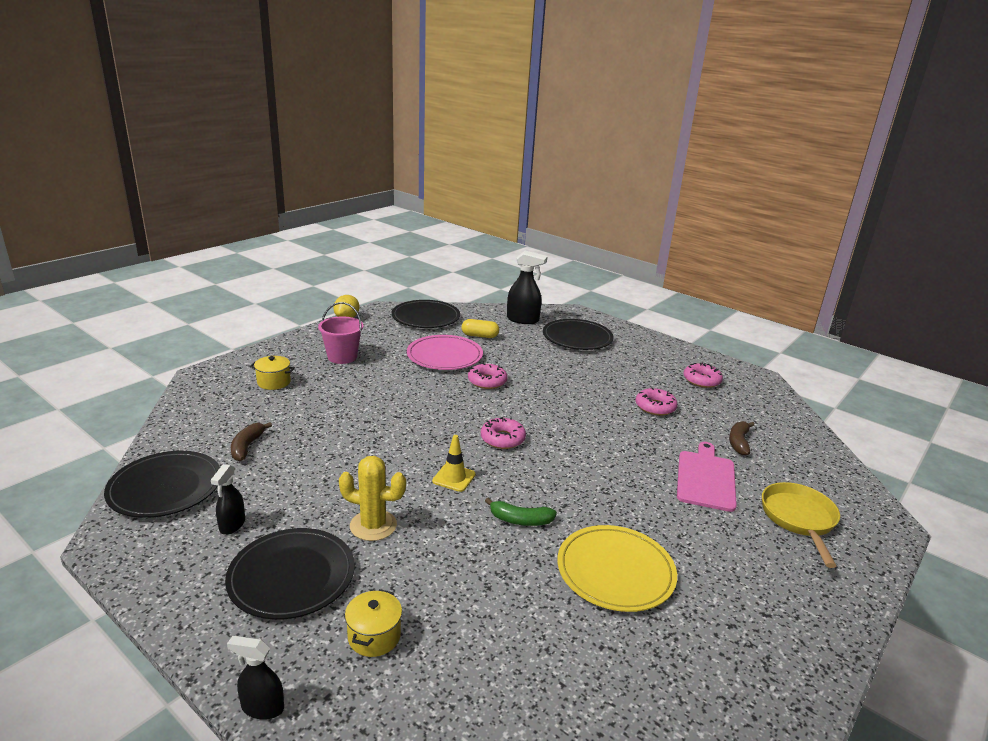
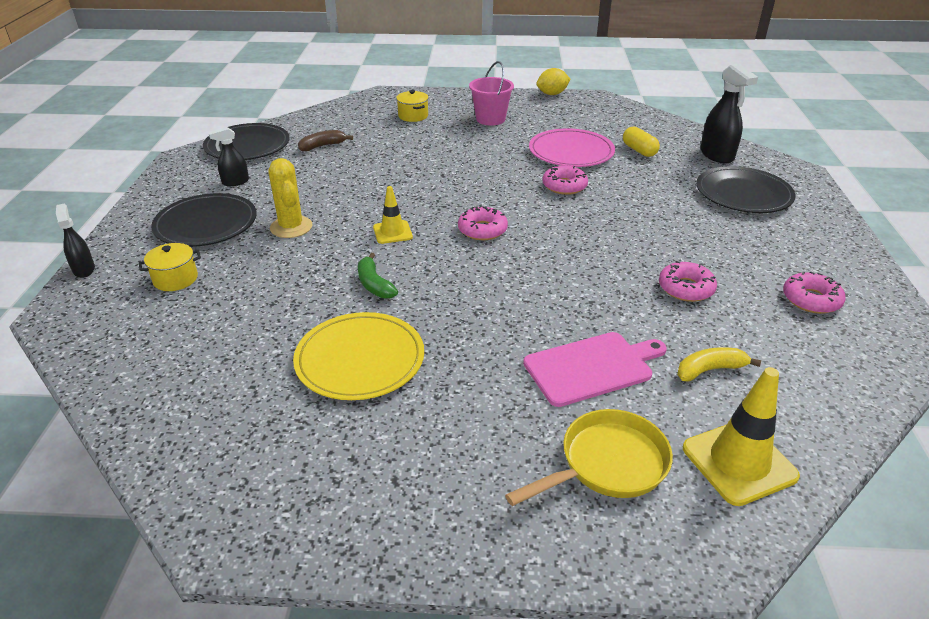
camera: 55 degrees right, 10 degrees up
black plate [392,300,460,328] -> none
brown banana [729,421,754,455] -> yellow banana [677,347,761,381]
none -> yellow traffic cone [683,367,800,506]

